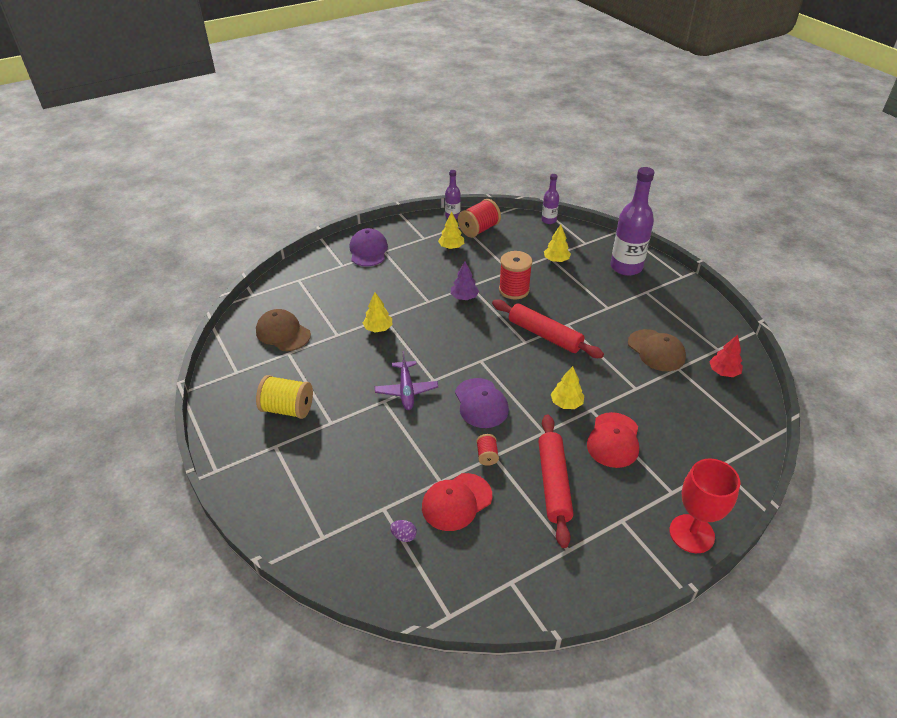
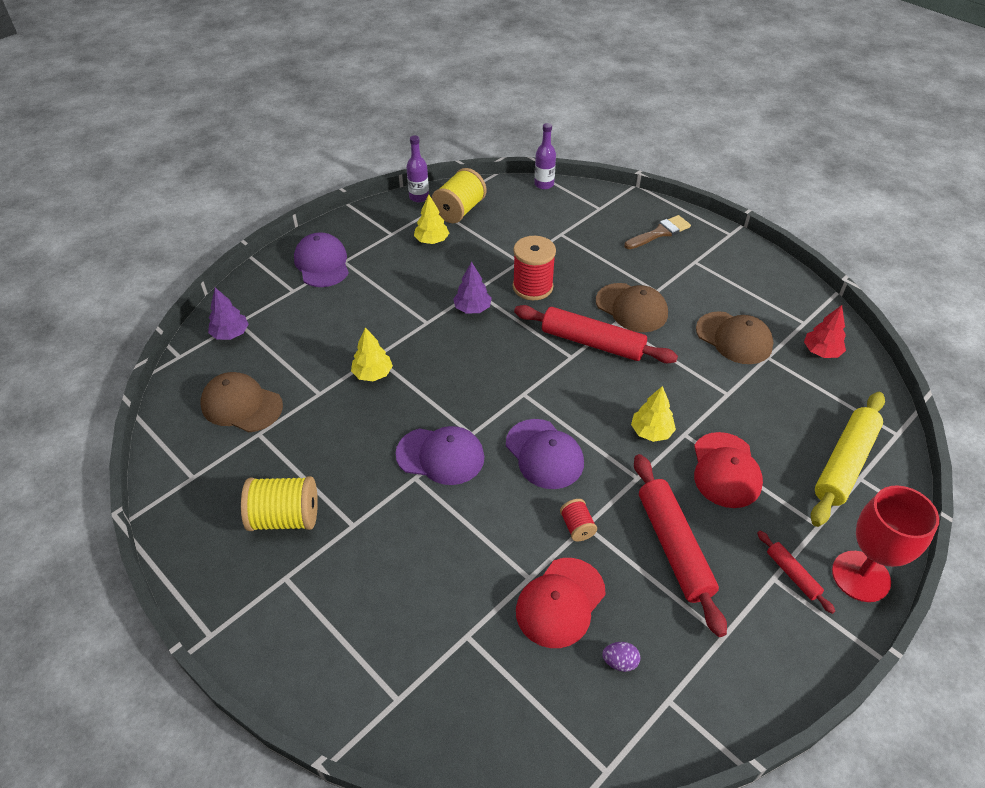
camera: 15 degrees left, 5 degrees up
purple plane [375,351,438,410] -> purple cap [395,426,485,485]
purple egg [390,520,417,542] -> purple egg moved to [602,642,640,672]
red spool [458,199,501,238] -> yellow spool [432,168,487,223]
yellow tree [544,225,571,262] -> none
purple bottle [610,167,654,276] -> brown brush [624,215,691,249]
none -> purple tree [208,288,249,340]
none -> brown cap [596,283,668,332]
none -> red rolling pin [757,531,835,614]
none -> yellow rolling pin [811,392,885,527]

